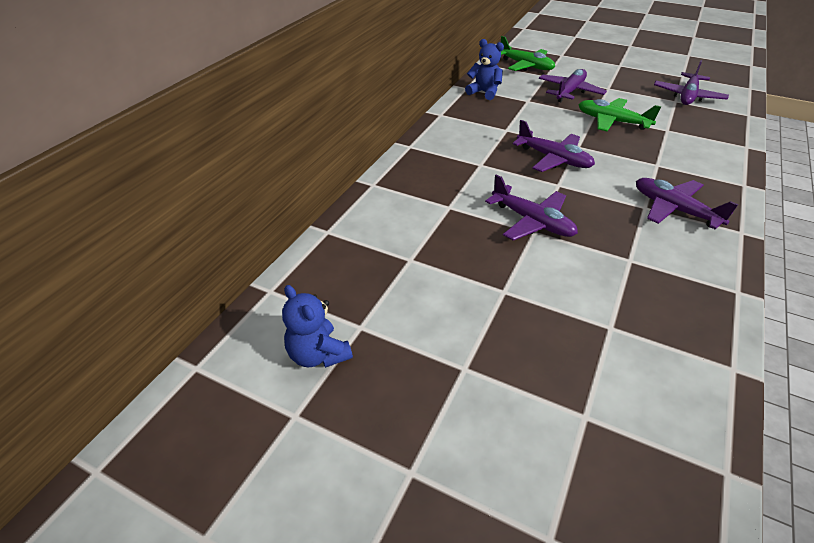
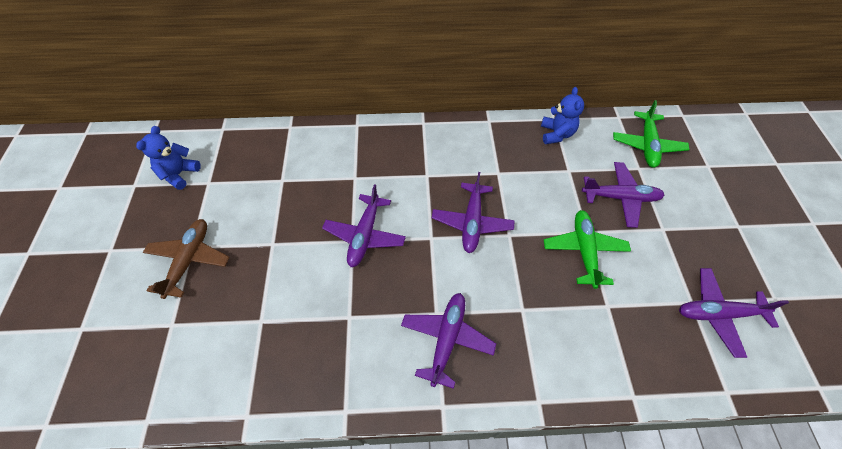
camera: 60 degrees right, 15 degrees up
none -> brown plane [143,219,230,299]

